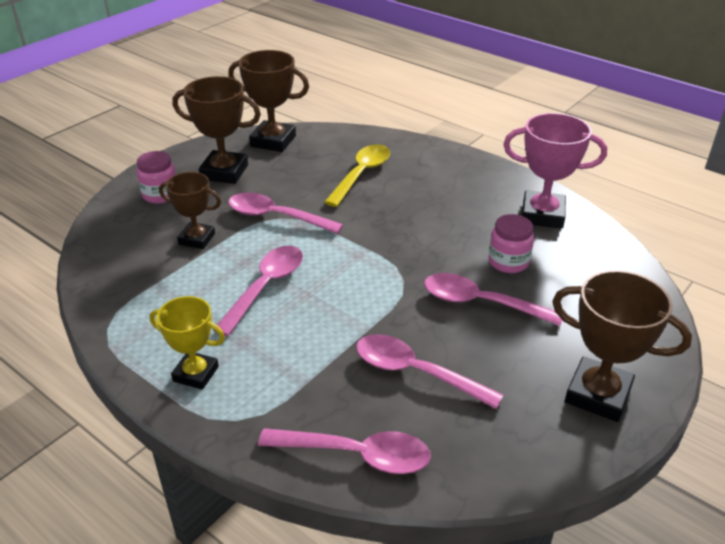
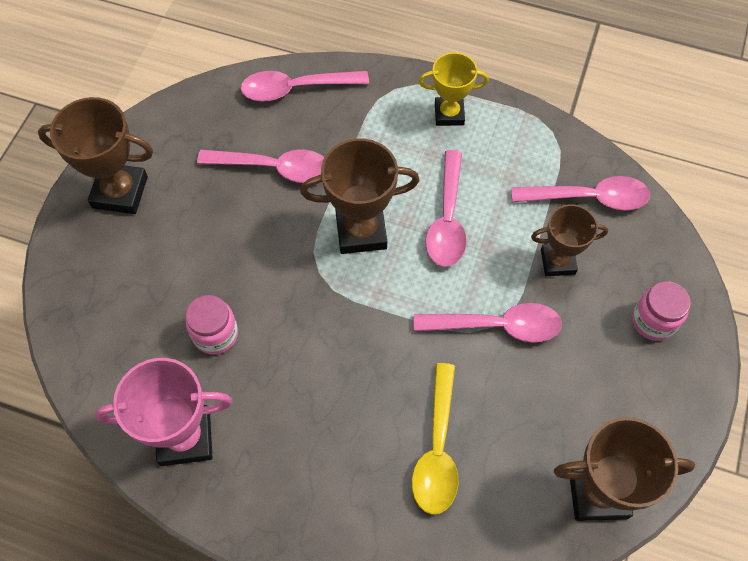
camera: 160 degrees right, 25 degrees up
brown trophy [172,76,261,184] -> brown trophy moved to [300,138,420,254]
pink spoon [424,273,562,326] -> pink spoon moved to [511,176,650,210]

